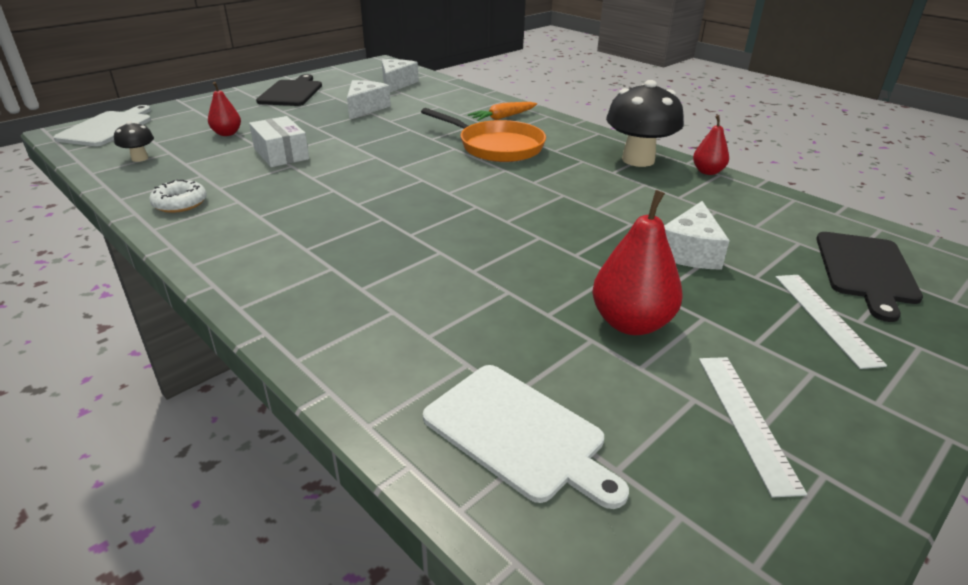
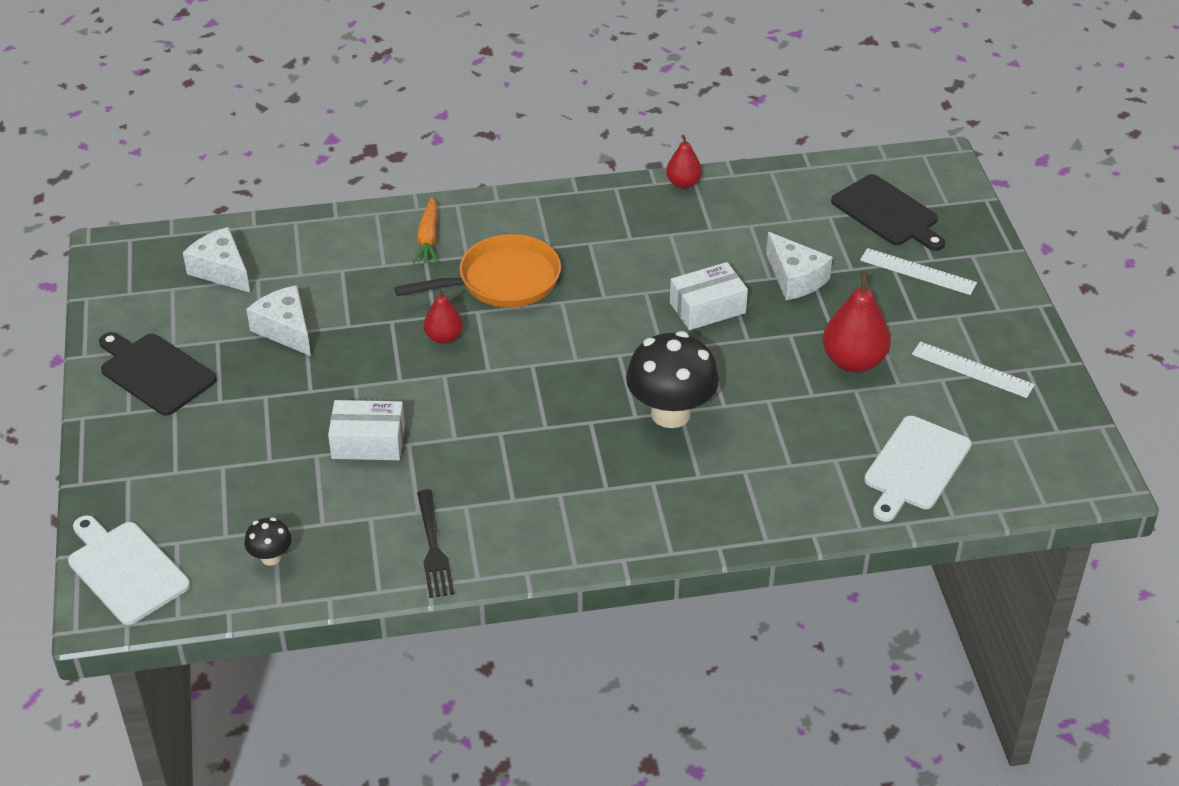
camera: 55 degrees left, 10 degrees up
white donut [149,179,207,213] -> black fork [417,489,454,598]
red pear [208,82,241,136] -> red pear moved to [424,288,463,344]
white cutting board [423,365,629,509] -> white cutting board turned 135 degrees clockwise [864,416,972,522]
black mushroom [606,80,684,167] -> black mushroom moved to [626,331,719,428]
none -> white box [670,262,748,330]

